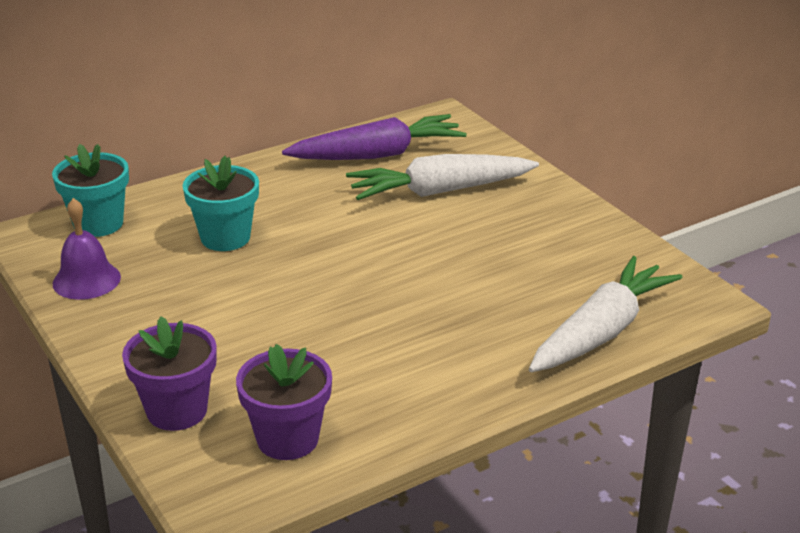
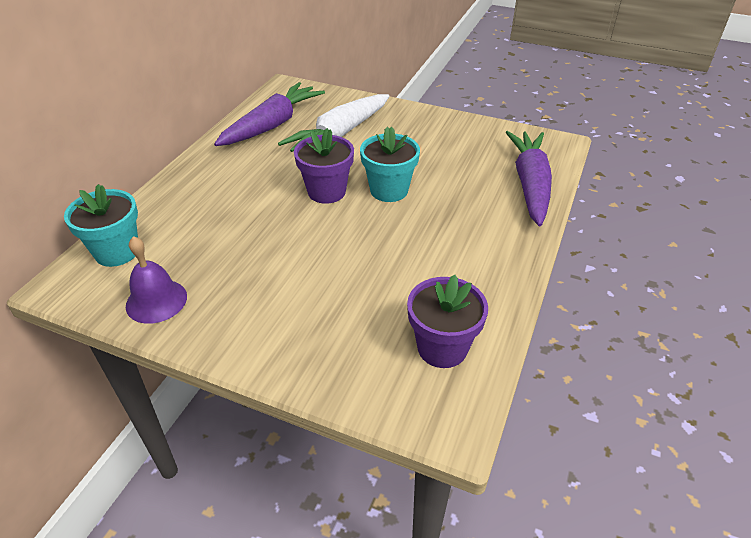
camera: 35 degrees left, 10 degrees up
purple flower pot [122,316,217,431] -> purple flower pot moved to [294,128,354,204]
turquoise flower pot [182,156,259,251] -> turquoise flower pot moved to [360,127,420,202]
white carrot [529,256,682,373] -> purple carrot [506,131,552,226]

